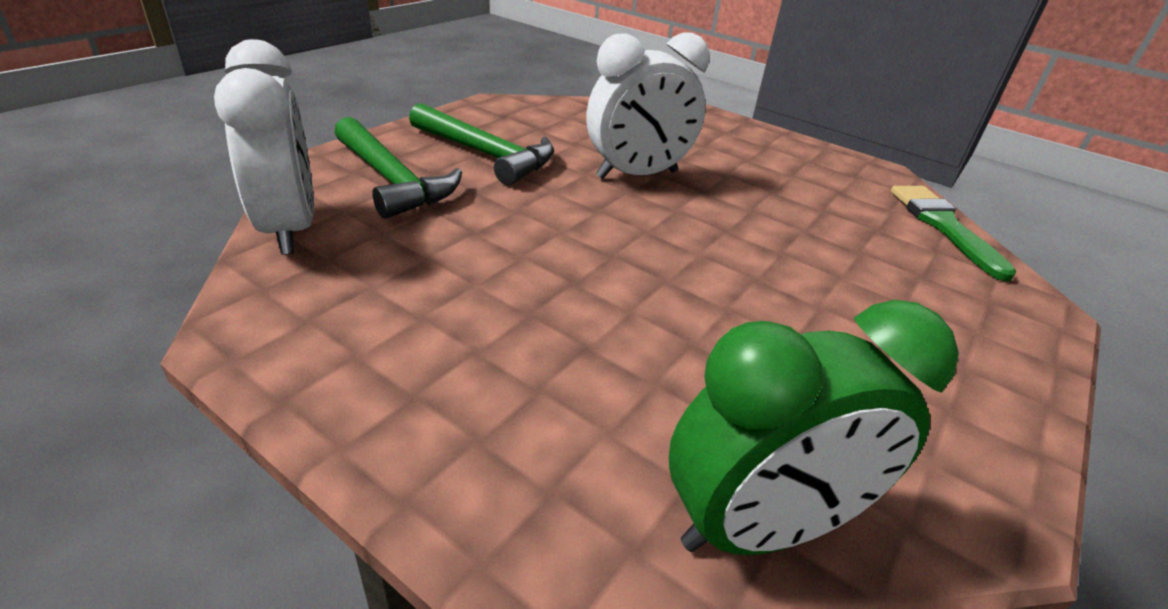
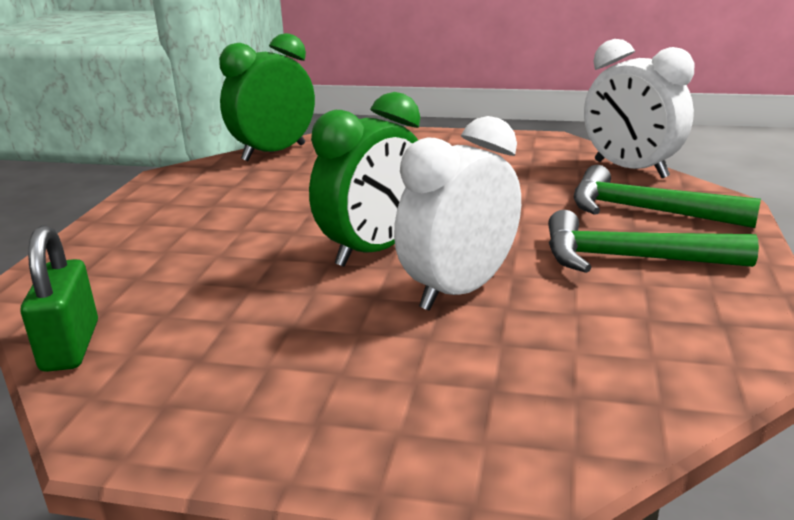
camera: 160 degrees right, 10 degrees down
green brush [891,186,1016,281] -> green padlock [21,225,98,372]
none -> green clock [309,92,421,267]

